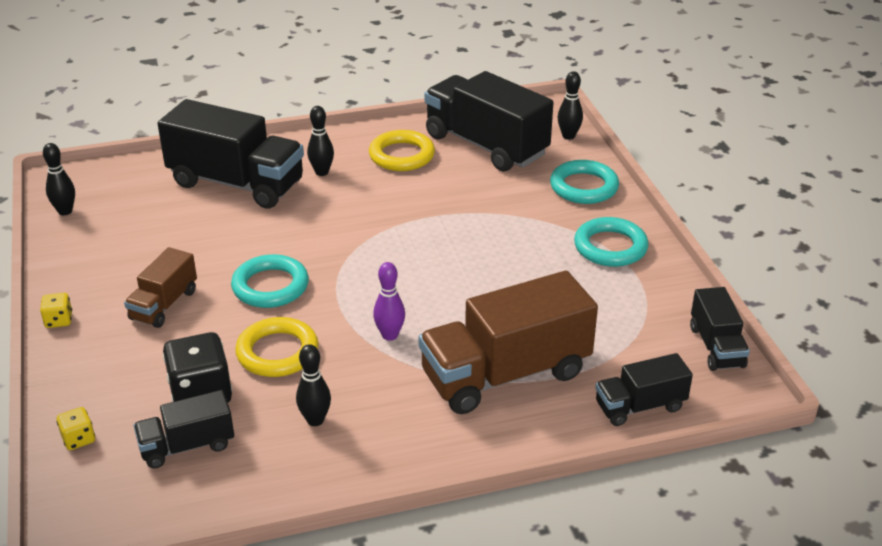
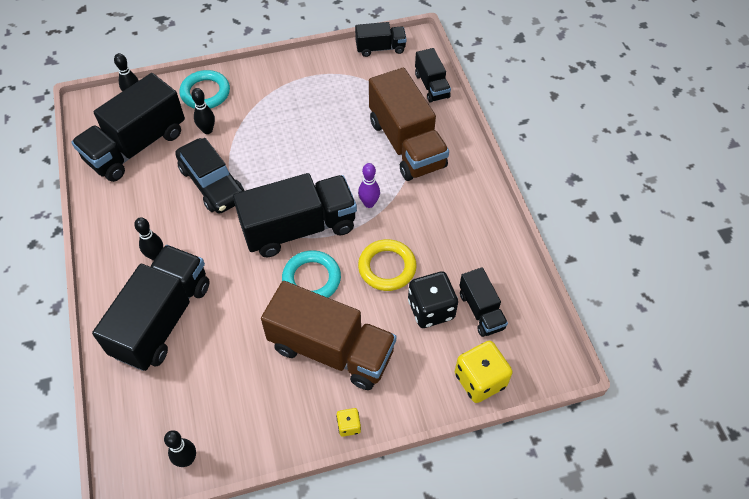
camera: 90 degrees left, 20 degrees up
yellow dice [57,407,95,450] -> yellow dice [455,341,513,403], size x2.02
brown truck [124,247,197,328] -> brown truck [261,281,397,390], size x1.92
black bowling pin [296,344,331,426] -> black bowling pin moved to [192,88,215,134]
yellow ring [369,130,435,171] -> none
turquoise ring [574,217,649,267] -> none
none -> black car [175,138,244,214]
none -> black truck [233,173,357,257]

